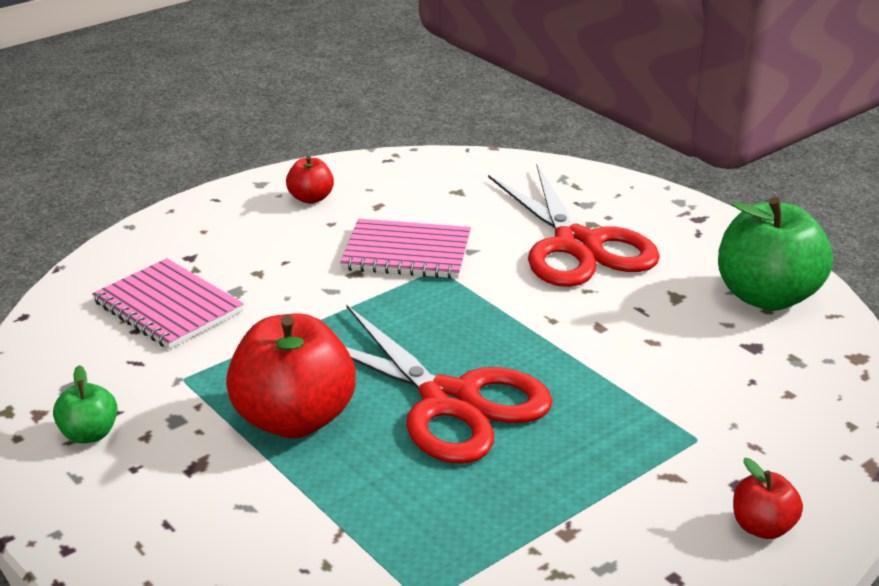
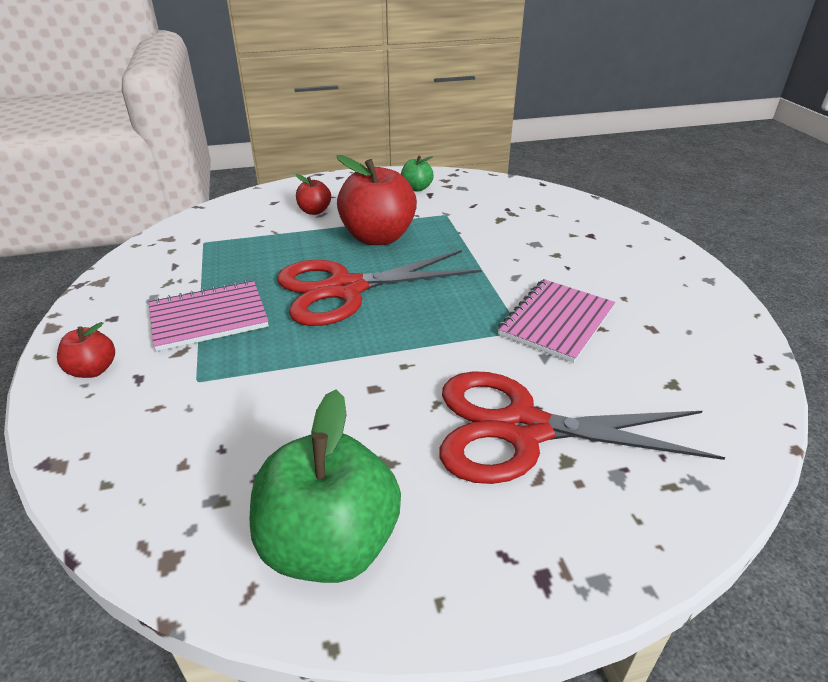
camera: 115 degrees right, 5 degrees up
pink notebook [92,258,244,349] -> pink notebook moved to [149,280,269,351]
red apple [286,156,334,204] -> red apple moved to [296,174,331,215]

